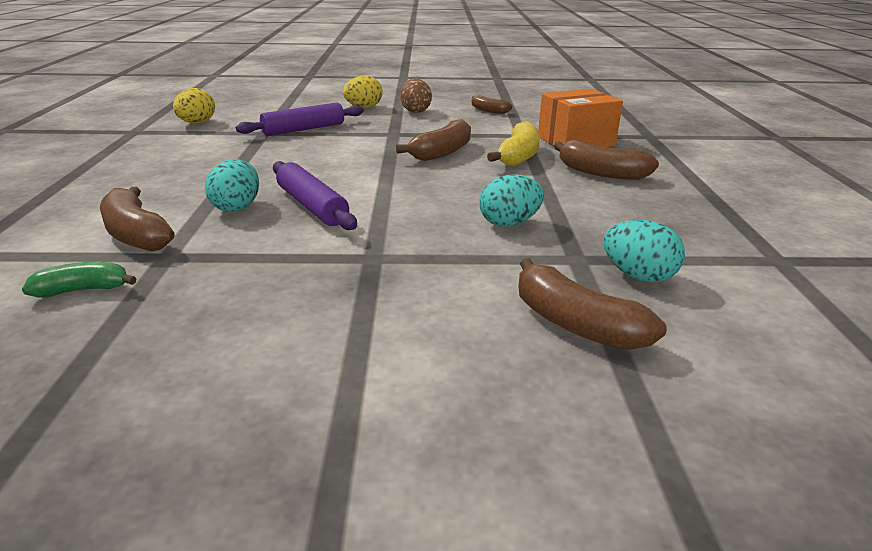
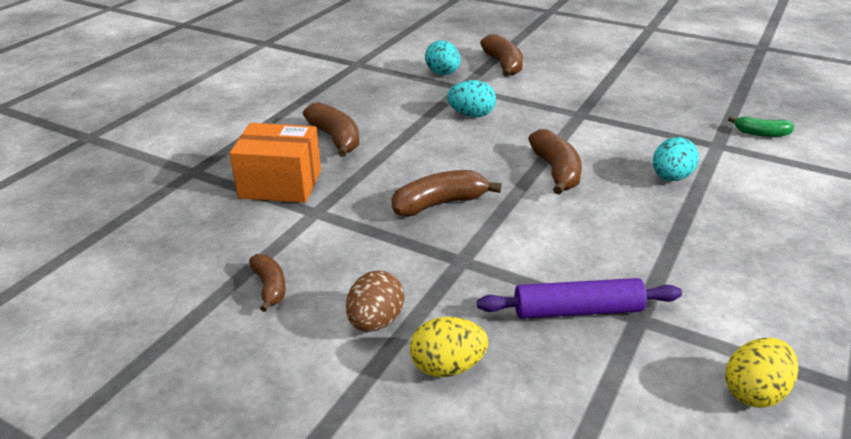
camera: 150 degrees left, 5 degrees up
brown banana [100,187,175,252] -> brown banana moved to [528,129,582,195]
purple rolling pin [273,161,357,230] -> none
yellow banana [487,121,540,167] -> none

